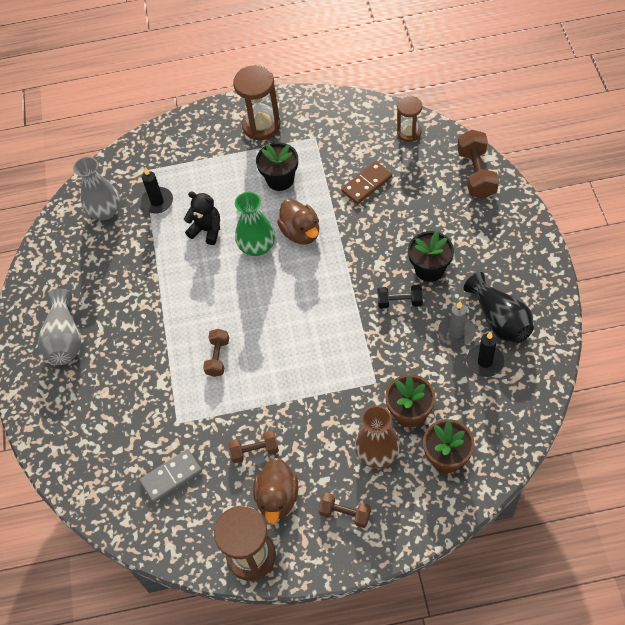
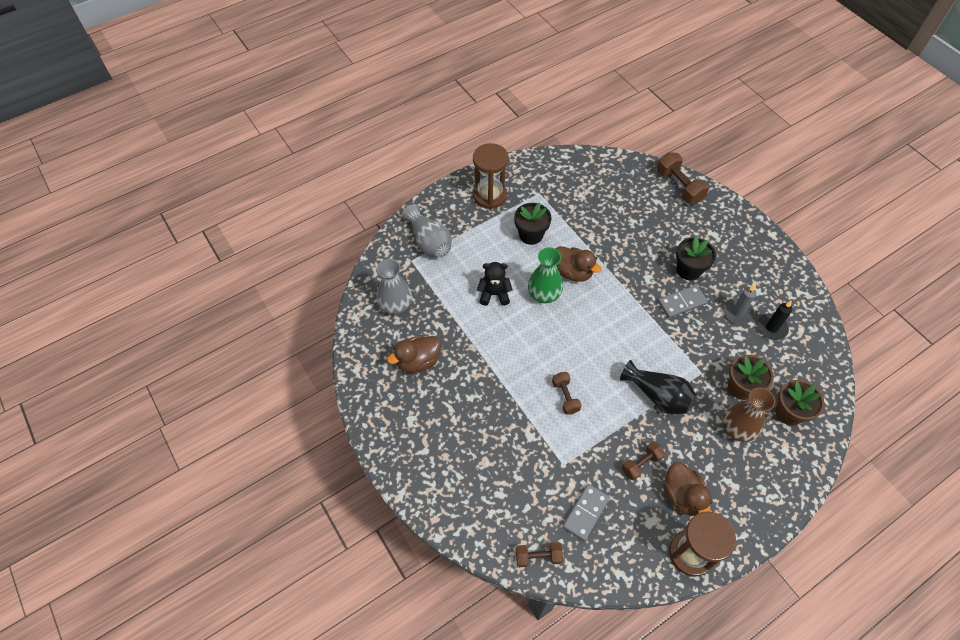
camera: 30 degrees left, 0 degrees up
grey vase [38,289,81,365] -> grey vase moved to [402,204,452,258]
black candle [140,167,173,214] -> none
brown dumbbell [318,492,371,528] -> brown dumbbell moved to [516,542,563,567]
brown domino [341,161,392,204] -> none
black dumbbell [377,285,423,309] -> grey domino [658,285,708,318]
brown hourglass [397,96,422,142] -> none
black vase [464,272,534,343] -> black vase moved to [620,360,697,415]
none -> brown duck [387,335,441,373]

